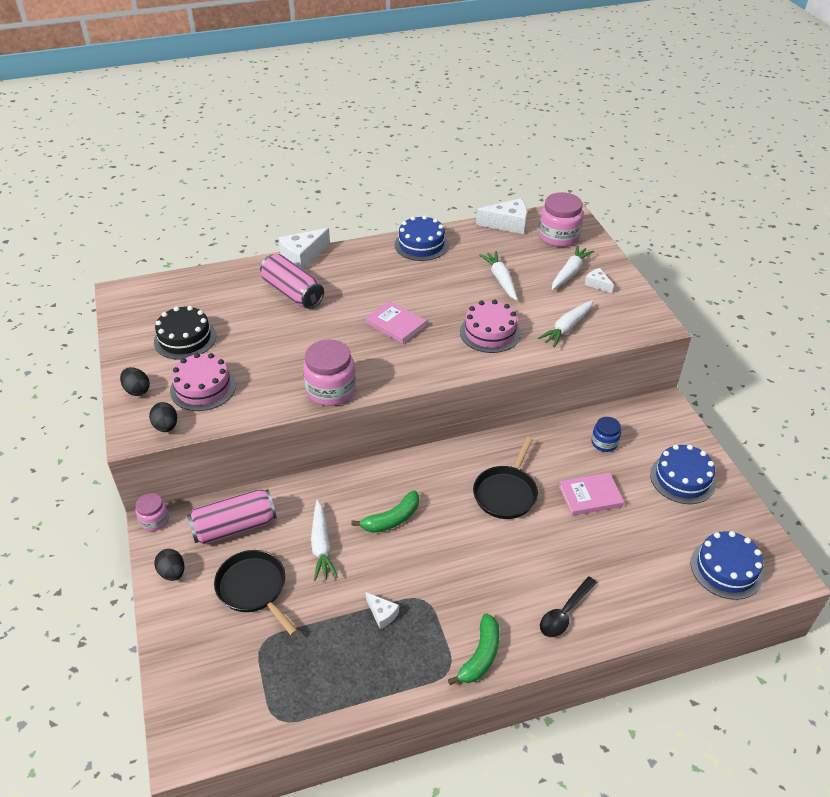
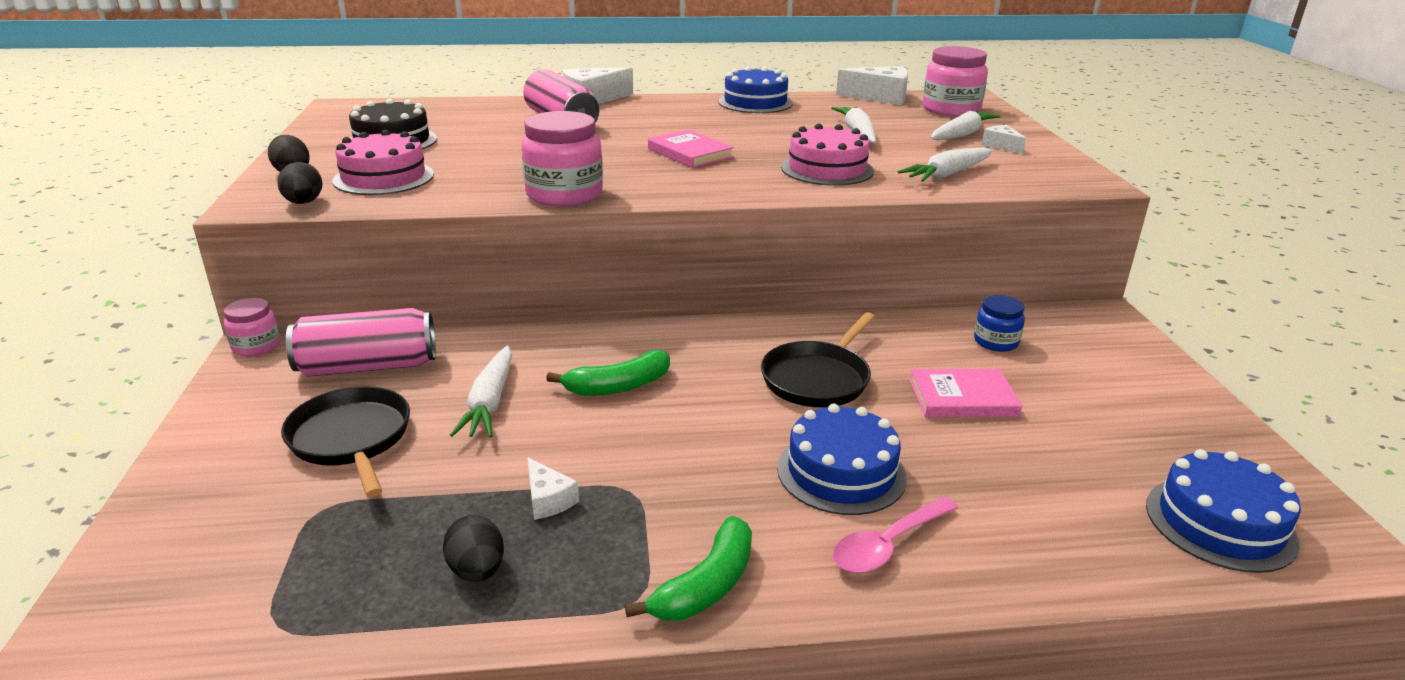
camera: 10 degrees right, 15 degrees down
black egg [154,549,184,581] -> black egg moved to [443,515,504,582]
black spoon [540,577,597,637] -> pink spoon [833,496,958,573]
blue cake [650,445,716,504] -> blue cake moved to [777,404,907,515]

